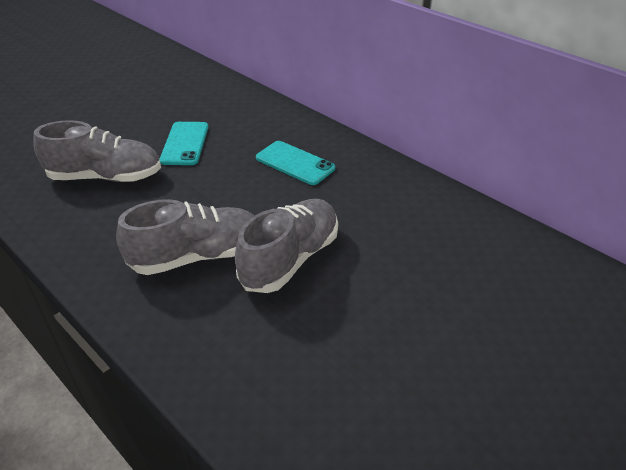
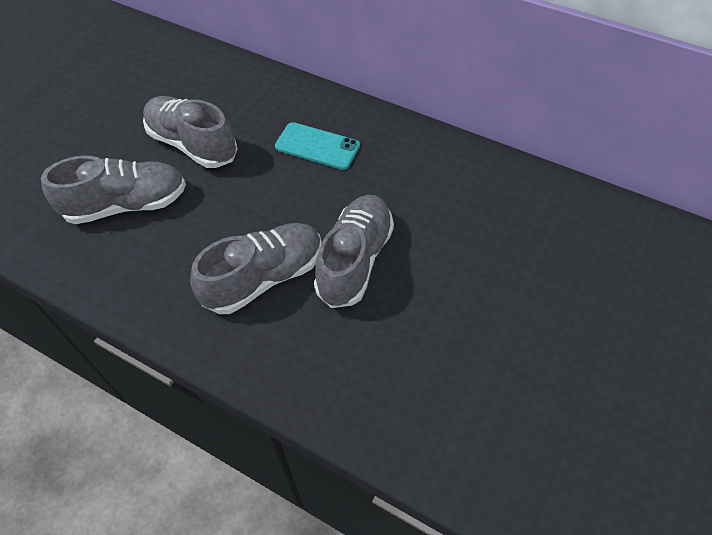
camera: 15 degrees left, 15 degrees up
turquoise phone [159,122,209,165] -> grey shoe [143,96,238,168]

